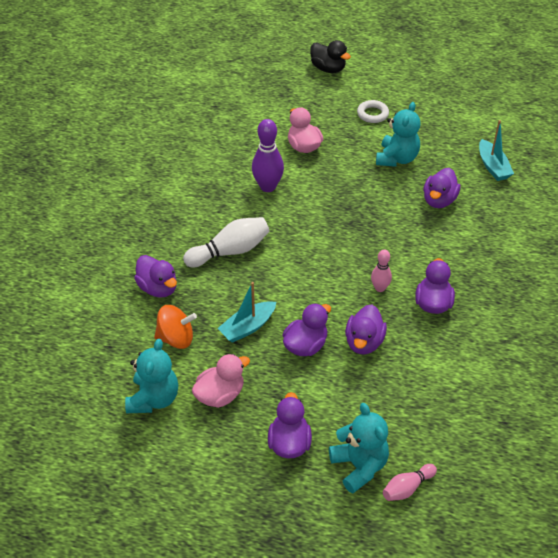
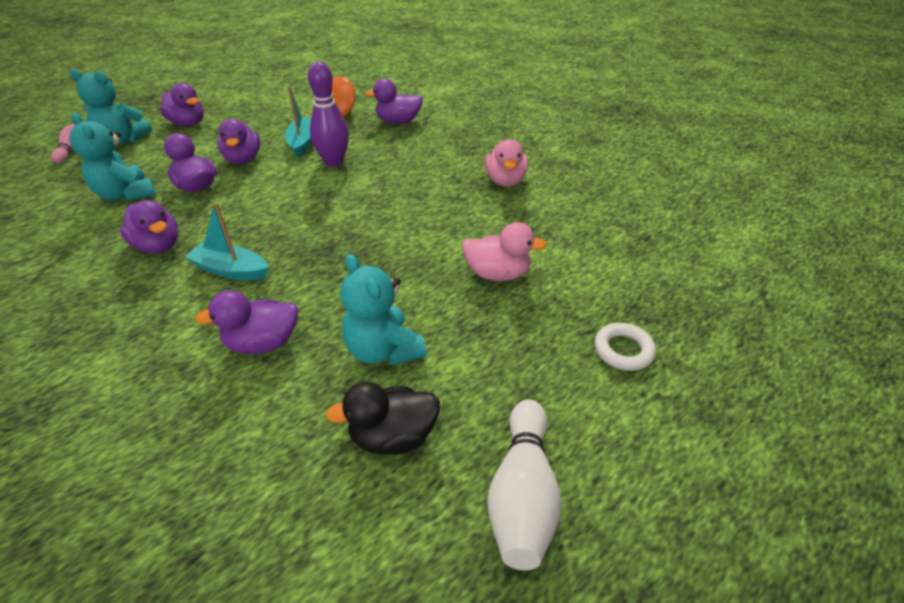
camera: 125 degrees right, 5 degrees down
turquoise teddy bear [125,339,178,413] -> turquoise teddy bear moved to [69,113,156,201]
white bowling pin [183,217,269,268] -> white bowling pin moved to [487,399,562,570]
pink duck [192,354,250,408] -> pink duck moved to [485,139,528,187]
purple bowling pin [252,119,284,192] -> purple bowling pin moved to [308,62,349,167]
black duck [310,40,351,73] -> black duck moved to [325,382,440,455]
white ring [357,100,389,123] -> white ring moved to [594,323,656,371]
pink bowling pin [371,250,392,292] -> none
purple duck [423,168,460,208] -> purple duck turned 75 degrees counterclockwise [195,290,298,354]
turquoise boat [479,120,514,181] -> turquoise boat moved to [185,202,269,280]

